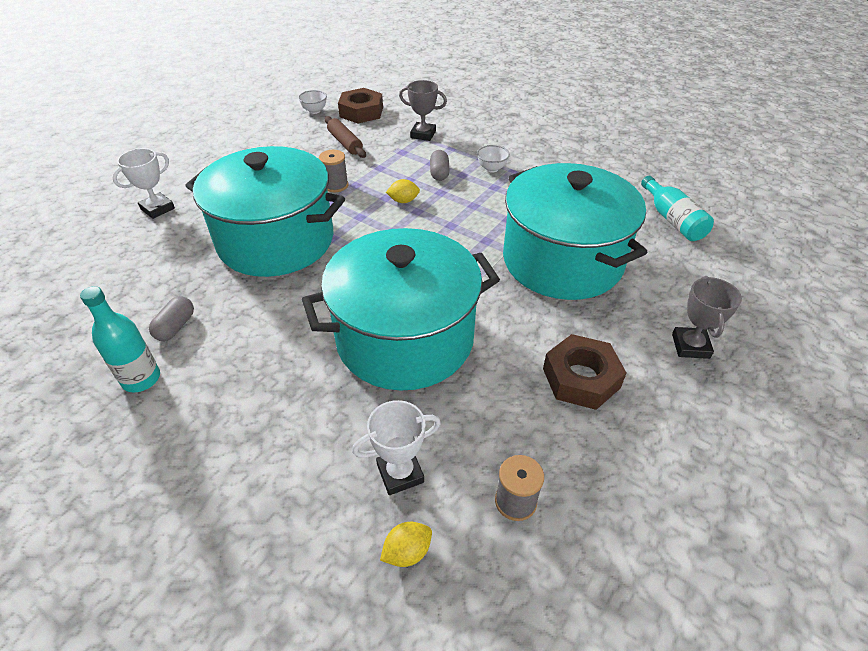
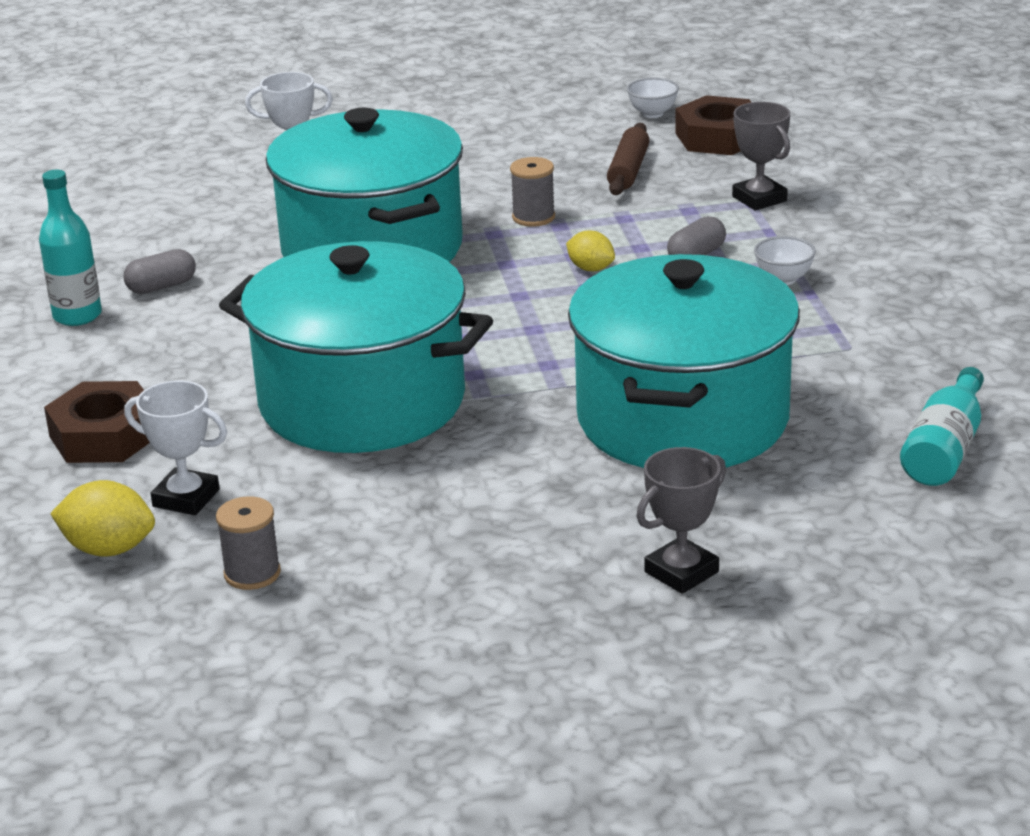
camera: 45 degrees right, 15 degrees down
yellow lemon [380,522,432,567] -> yellow lemon [50,480,155,557], size x1.52
brown nut [543,334,626,410] -> brown nut moved to [44,381,150,463]

